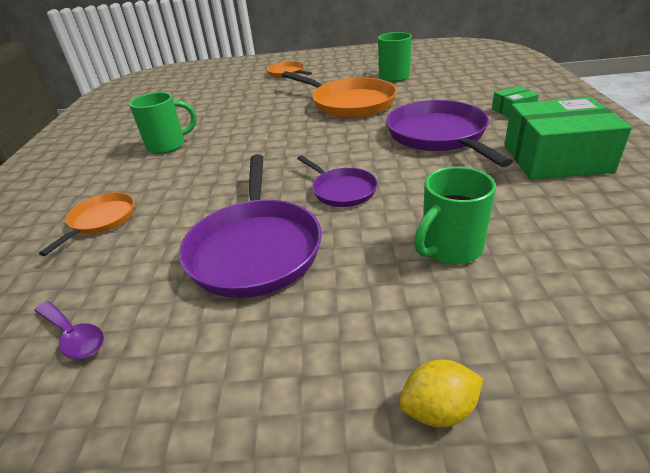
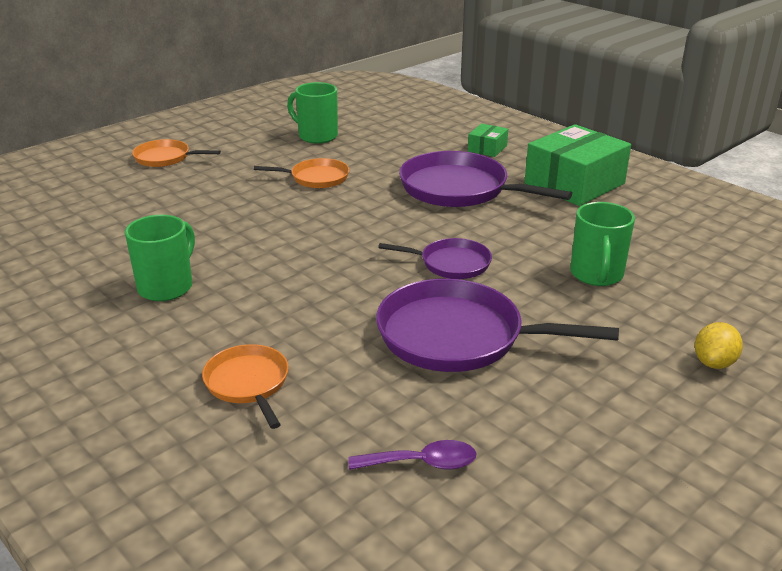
camera: 45 degrees left, 5 degrees down
purple pan [179,154,322,298] -> purple pan turned 150 degrees clockwise [376,279,619,372]
orange pan [282,71,397,118] -> orange pan [254,158,349,188], size x0.55

